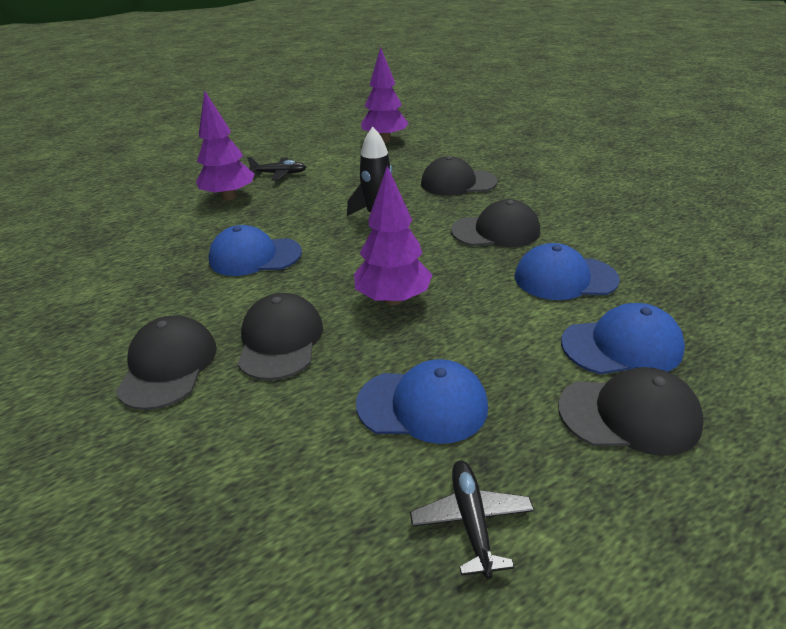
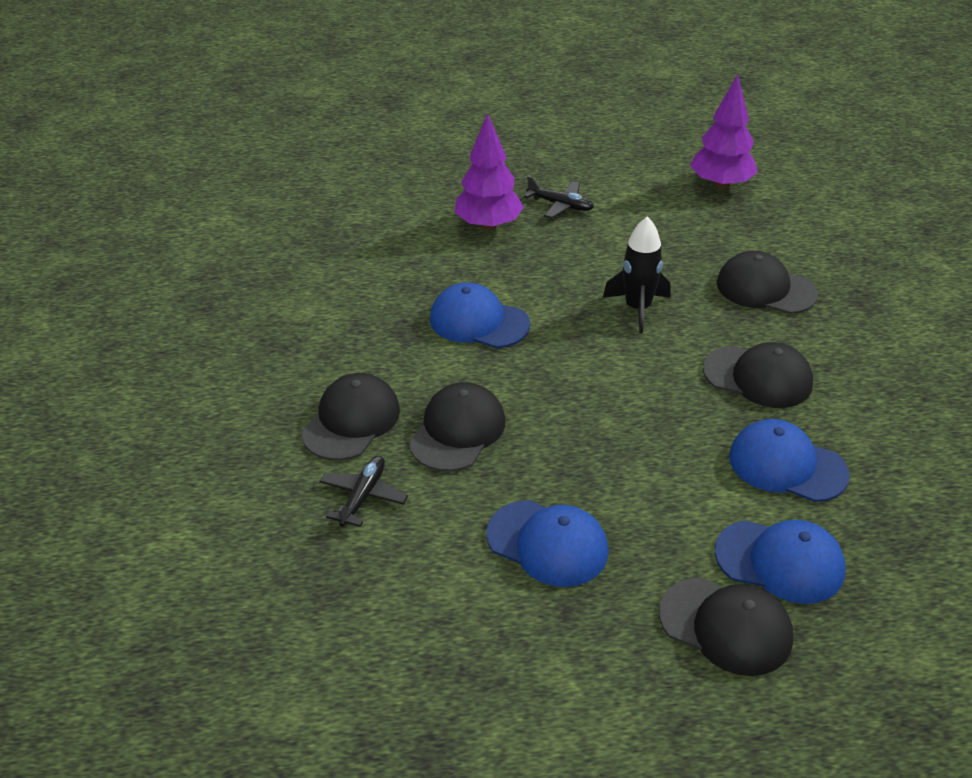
camera: 25 degrees right, 5 degrees up
purple tree [354,166,432,305] -> none
black plane [410,461,534,579] -> black plane moved to [319,456,408,527]

